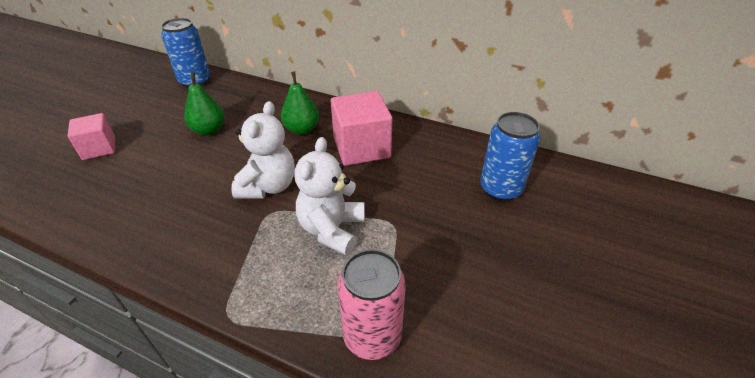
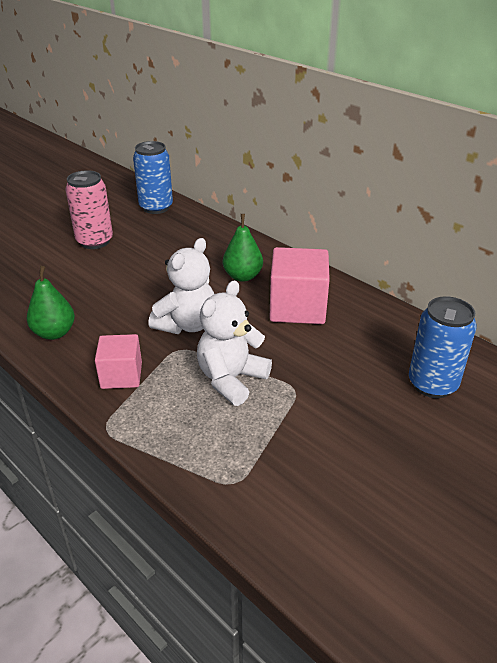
camera: 20 degrees right, 5 degrees down
pink cube [67,113,115,160] -> pink cube moved to [95,334,142,389]
green pear [184,72,224,136] -> green pear moved to [27,266,75,340]
pink can [337,249,406,360] -> pink can moved to [66,170,113,249]

